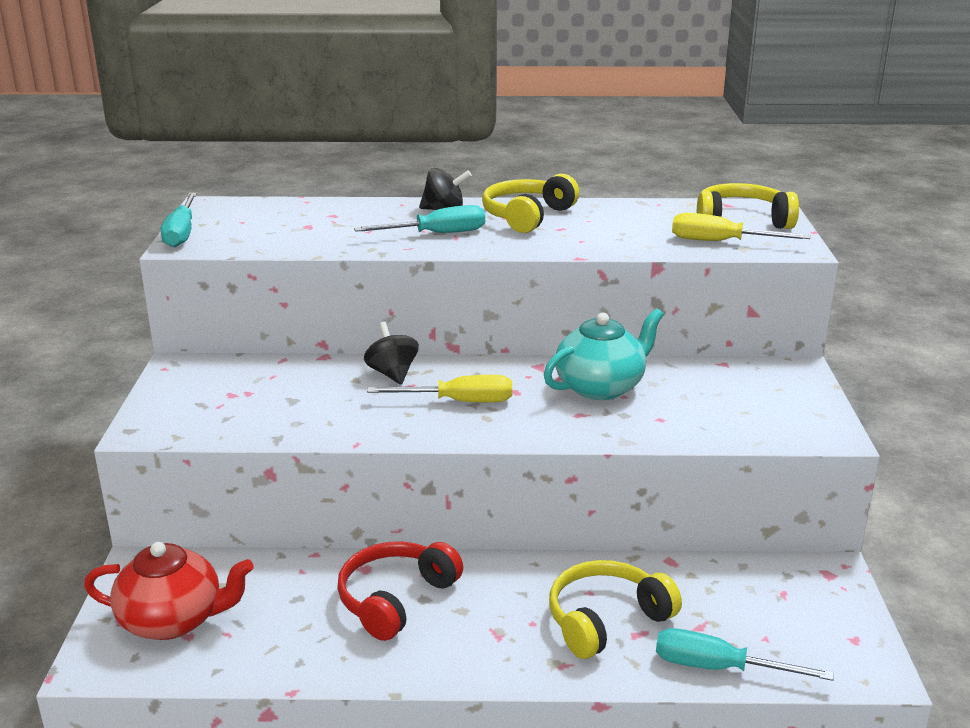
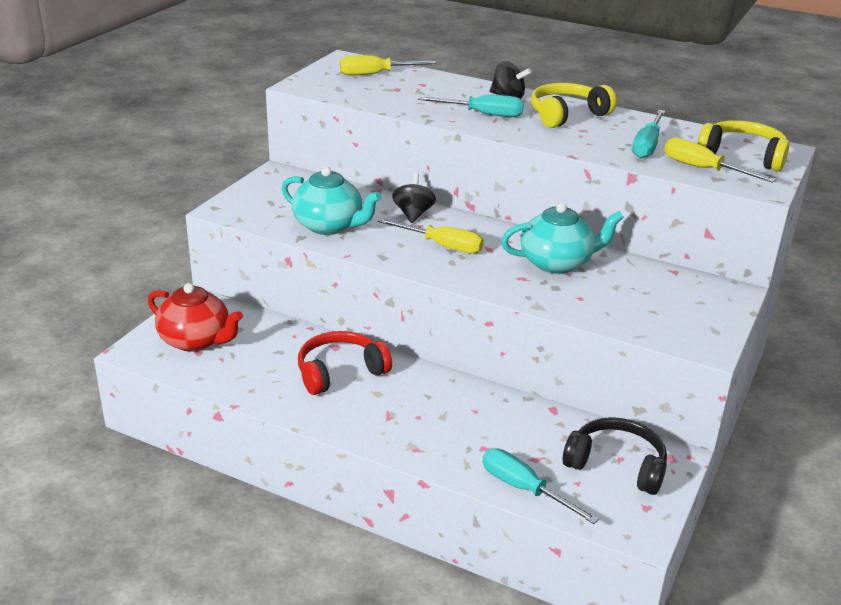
camera: 25 degrees right, 5 degrees up
turquoise screwdriver [161,193,197,247] -> turquoise screwdriver moved to [632,110,665,158]
yellow headphones [549,560,682,659] -> none
none -> turquoise teapot [282,167,382,235]
none -> yellow screwdriver [340,55,437,75]
none -> black headphones [563,417,667,495]

